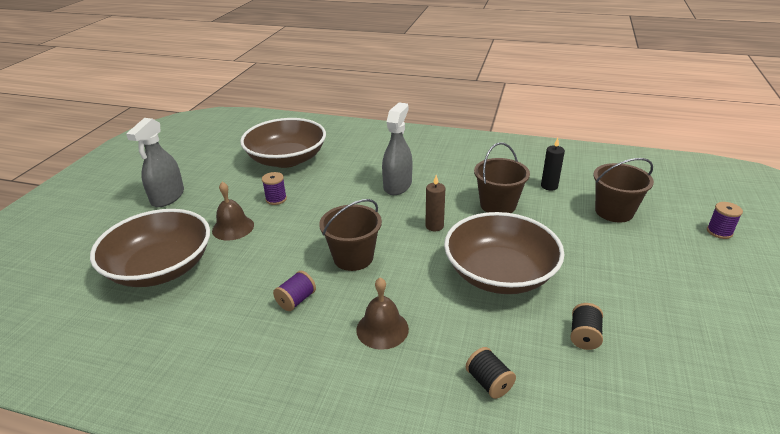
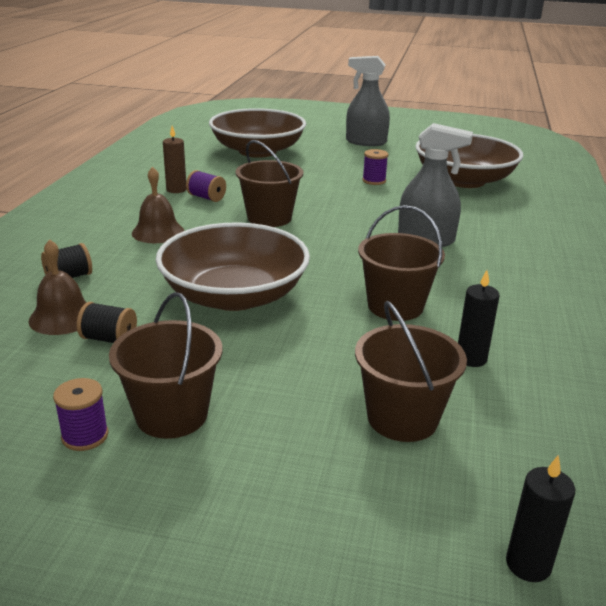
camera: 85 degrees right, 5 degrees down
brown bell [212,182,254,240] -> brown bell moved to [28,239,87,335]
brown candle [425,175,445,231] -> brown candle moved to [163,126,186,193]
purple spool [707,202,743,239] -> purple spool moved to [53,378,108,451]
none -> brown bucket [109,292,222,439]
none -> black candle [506,455,575,582]

